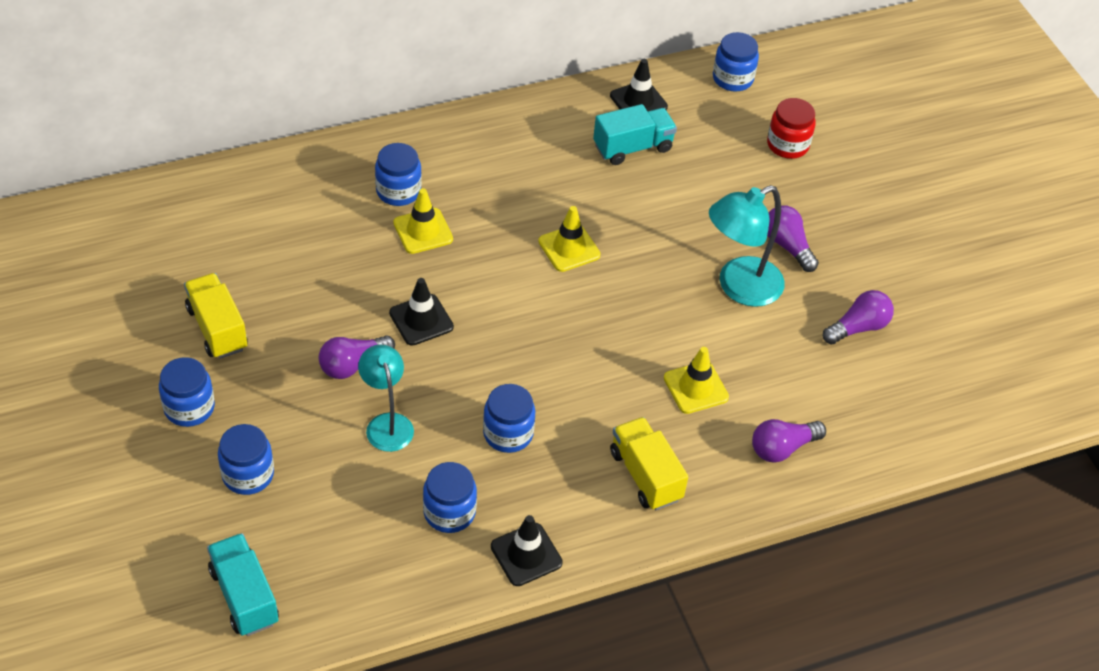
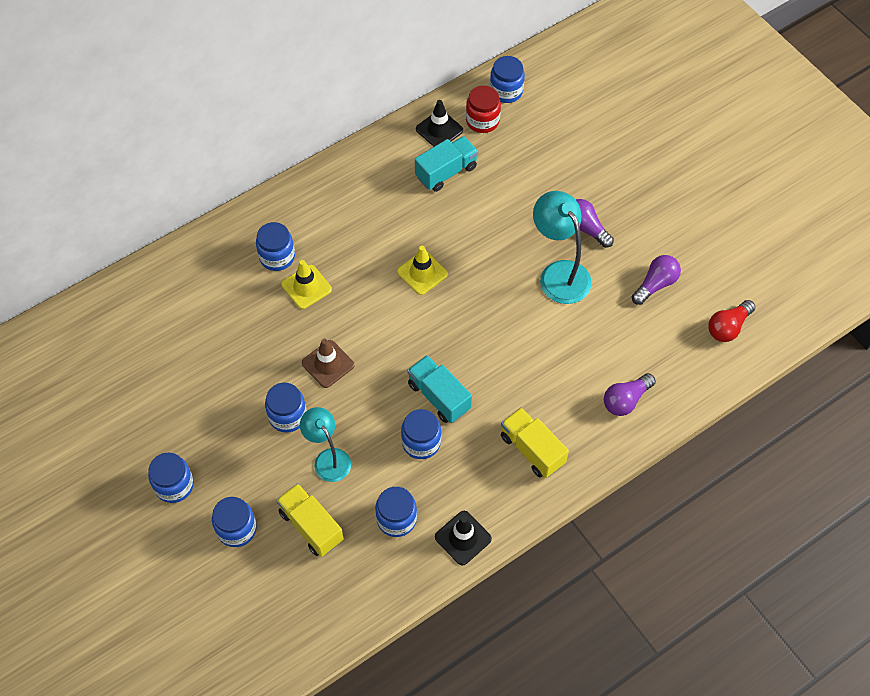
camera: 10 degrees left, 10 degrees up
yellow truck [184,273,248,359] -> yellow truck moved to [276,483,344,557]
turquoise truck [207,533,279,636] -> turquoise truck moved to [407,355,472,423]
purple light bulb [319,335,395,379] -> blue jar [265,383,307,433]
black traffic cone [389,278,454,346] -> brown traffic cone [302,339,354,388]
yellow traffic cone [664,347,729,414] -> none
turquoise lamp [709,185,785,307] -> turquoise lamp turned 105 degrees clockwise [533,191,592,304]
red jar [767,98,816,159] -> red jar moved to [466,86,501,133]
none -> red light bulb [708,300,755,342]

